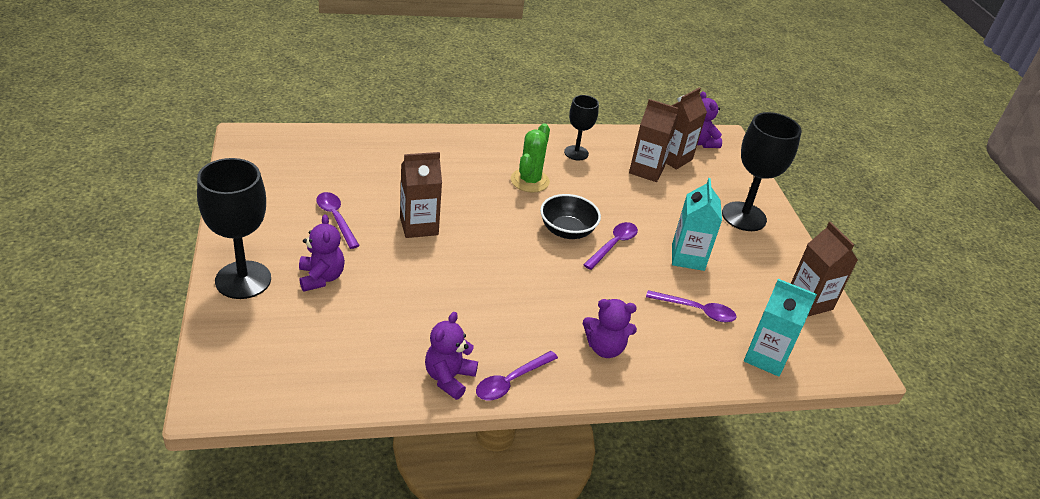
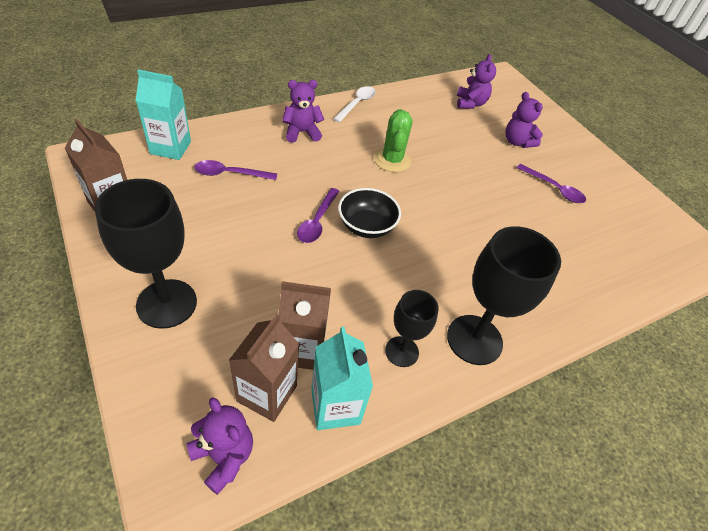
camera: 160 degrees right, 10 degrees up
black goblet [197,158,271,299] -> black goblet moved to [447,226,561,365]
brown carton [400,152,442,238] -> none
purple teddy bear [425,312,478,400] -> purple teddy bear moved to [457,54,496,109]
purple spoon [476,351,558,400] -> white spoon [333,86,376,122]
green cactus [511,123,550,193] -> green cactus moved to [374,109,412,172]
turquoise carton [672,178,722,271] -> turquoise carton moved to [311,326,373,430]

